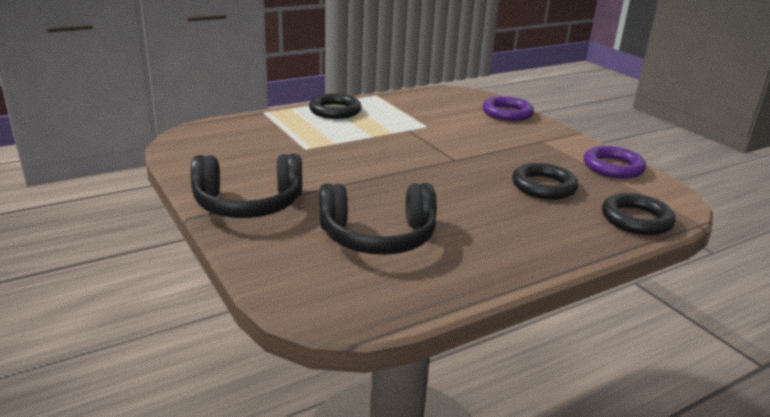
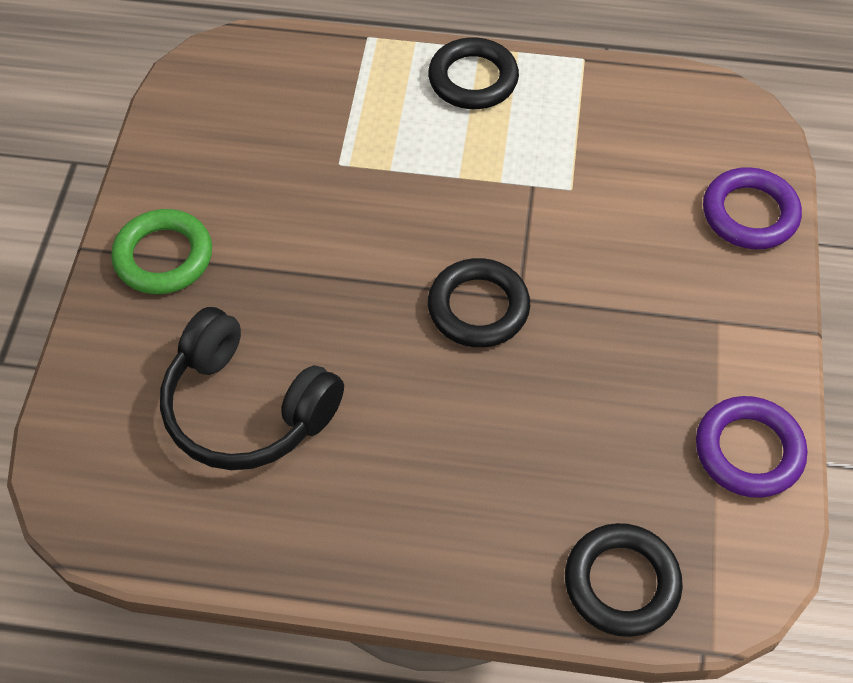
camera: 40 degrees right, 30 degrees up
black headphones [191,154,302,218] -> green ring [111,209,212,294]
black ring [512,163,578,199] -> black ring moved to [428,258,530,348]

